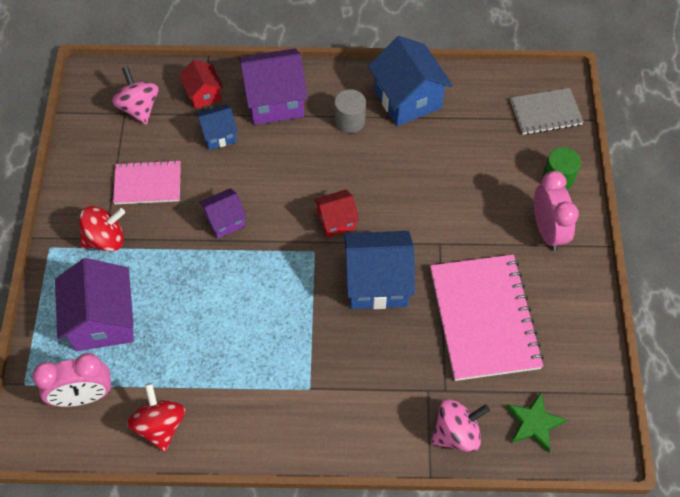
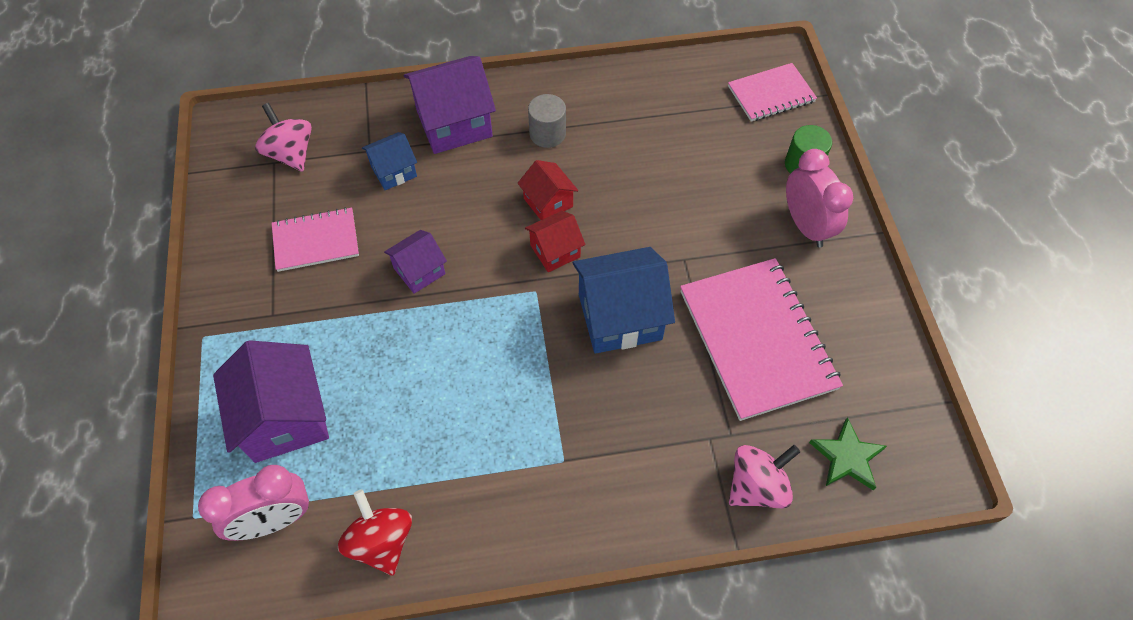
camera: 10 degrees left, 0 degrees up
red spinning top [79,206,125,252] -> none
red house [179,60,223,109] -> red house moved to [518,160,578,220]
blue house [368,36,453,126] -> none
grey notebook [510,88,584,135] -> pink notebook [728,63,817,122]

